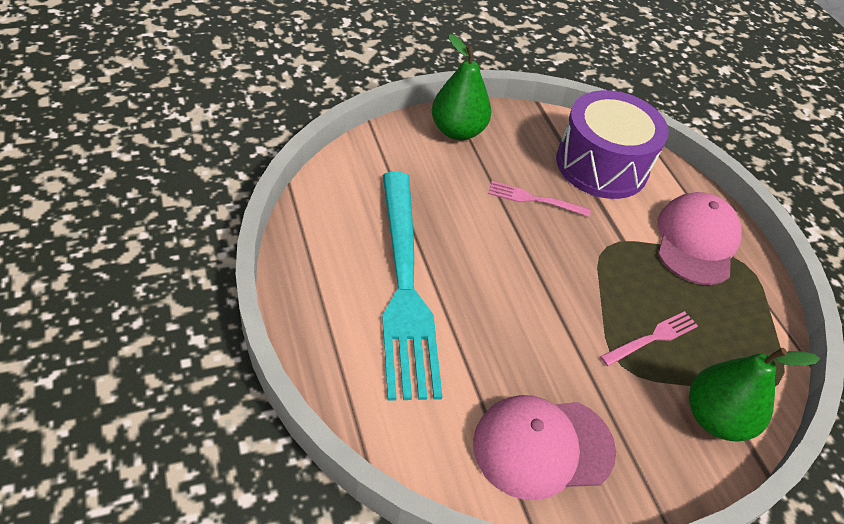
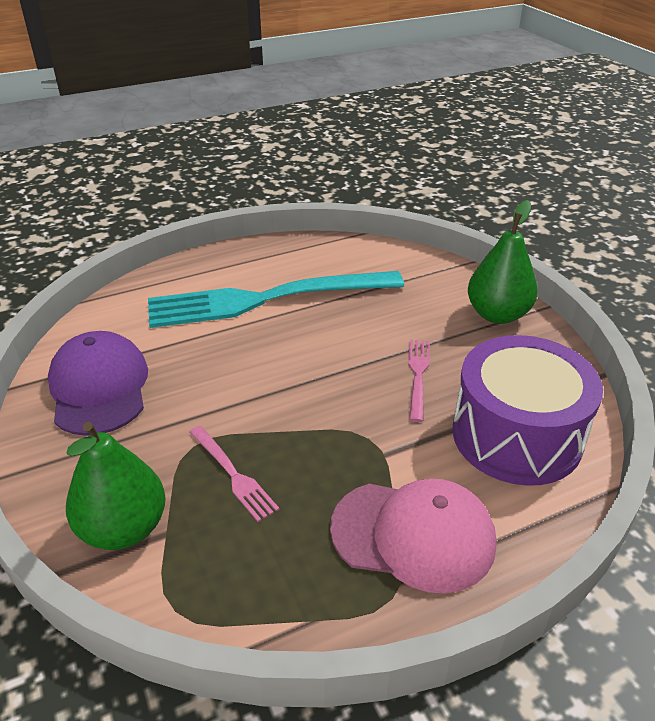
camera: 90 degrees right, 10 degrees down
pink cap [473,395,616,500] -> purple cap [48,331,148,436]

